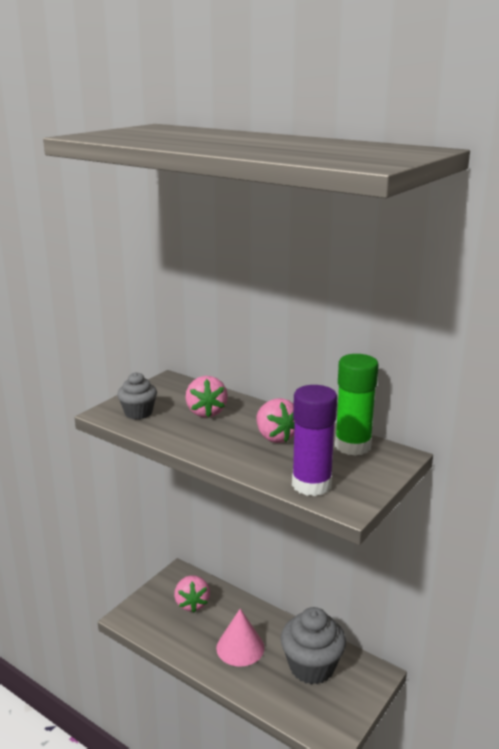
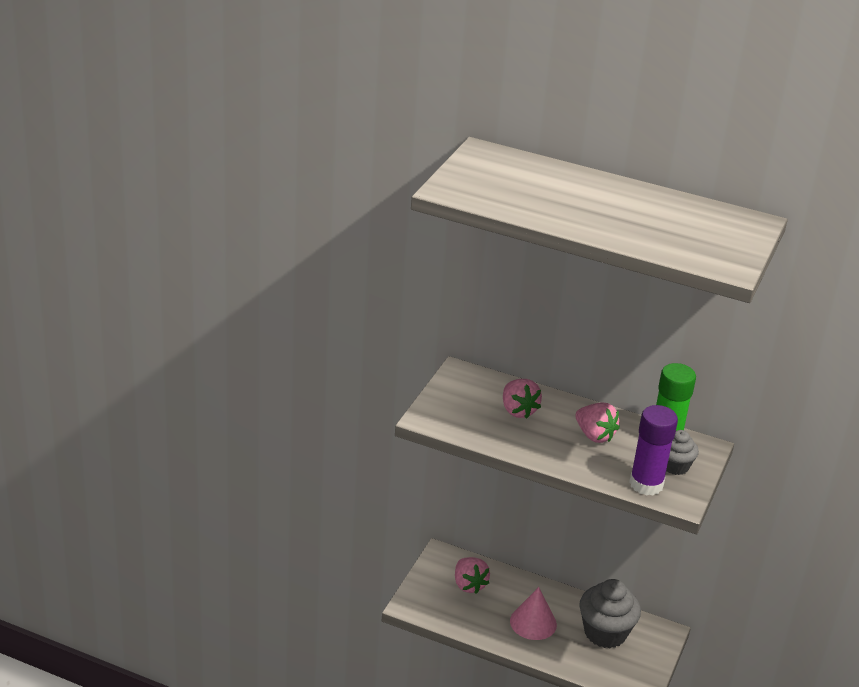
camera: 15 degrees left, 10 degrees up
grey cupcake [117,372,157,419] -> grey cupcake moved to [666,430,699,475]

